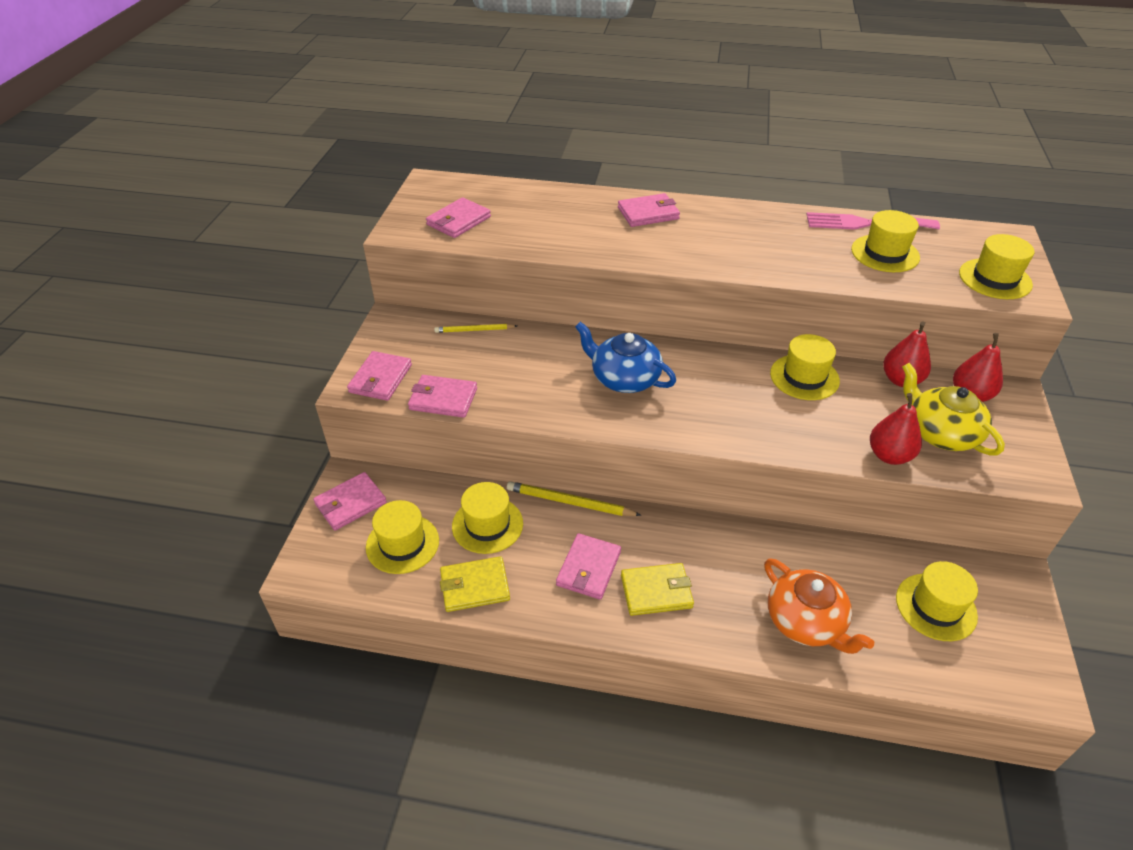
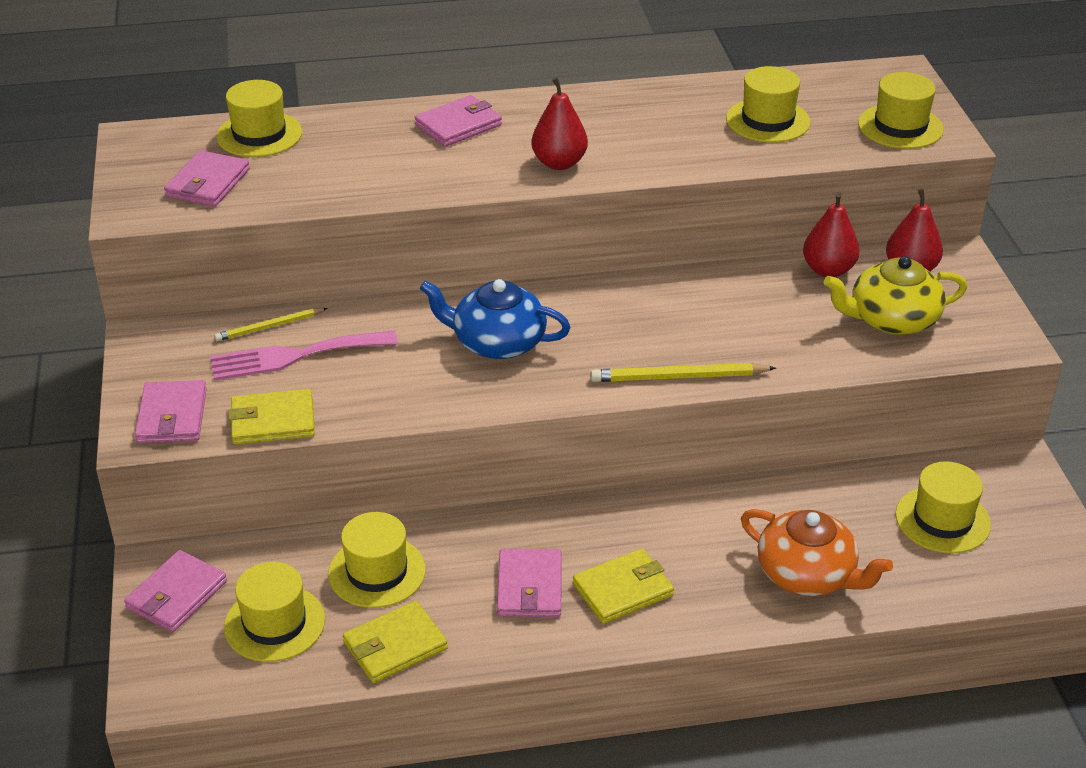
camera: 20 degrees left, 5 degrees down
pink wallet [408,375,477,418] -> yellow wallet [228,389,315,445]
yellow pencil [507,481,642,516] -> yellow pencil moved to [591,363,776,382]
yellow hat [770,334,840,400] -> yellow hat moved to [216,80,302,157]
pink fork [806,212,940,230] -> pink fork moved to [210,330,398,381]
red pear [870,393,922,465] -> red pear moved to [531,77,588,170]
yellow teapot [902,363,1005,456] -> yellow teapot turned 45 degrees counterclockwise [824,256,967,335]

